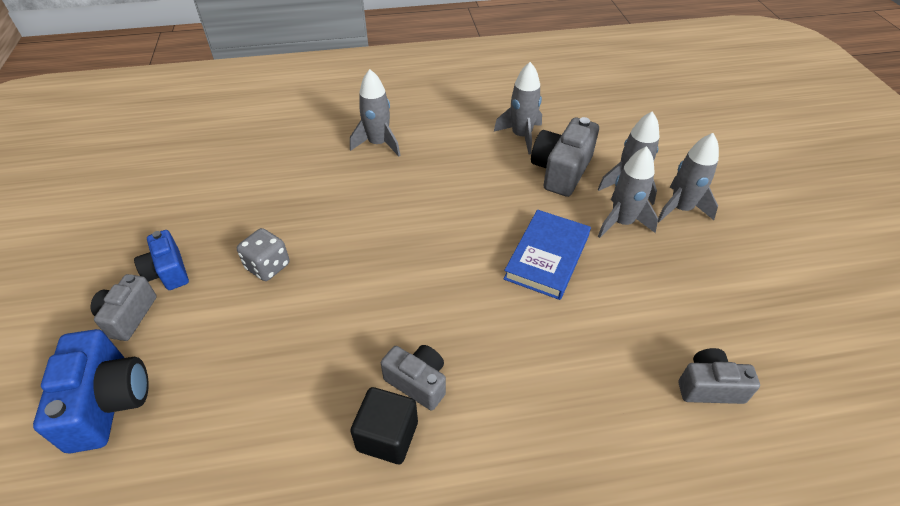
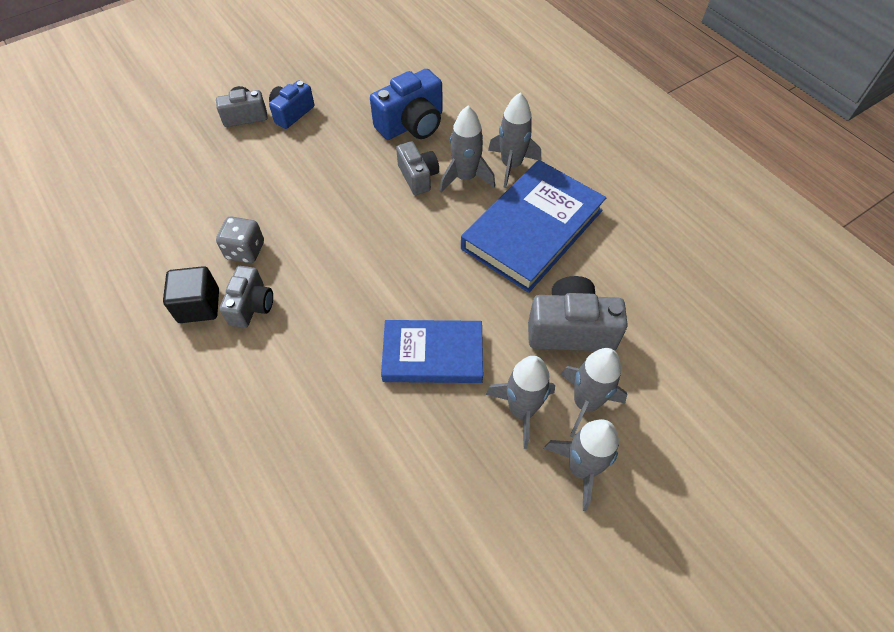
camera: 65 degrees right, 10 degrees up
blue camera [33,329,149,453] -> blue camera moved to [370,69,443,140]
grey dice [237,228,290,281] -> grey dice moved to [216,217,264,263]
grey rocket [494,62,542,154] -> grey rocket moved to [440,106,495,193]
grey camera [679,348,760,404] -> grey camera moved to [396,141,439,195]
none -> blue book [461,160,606,293]

